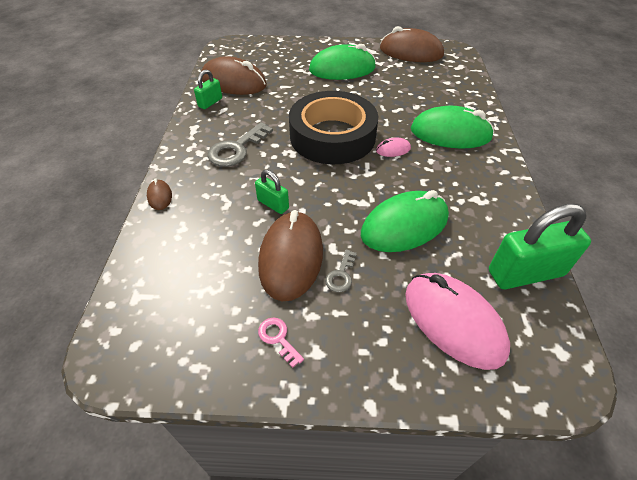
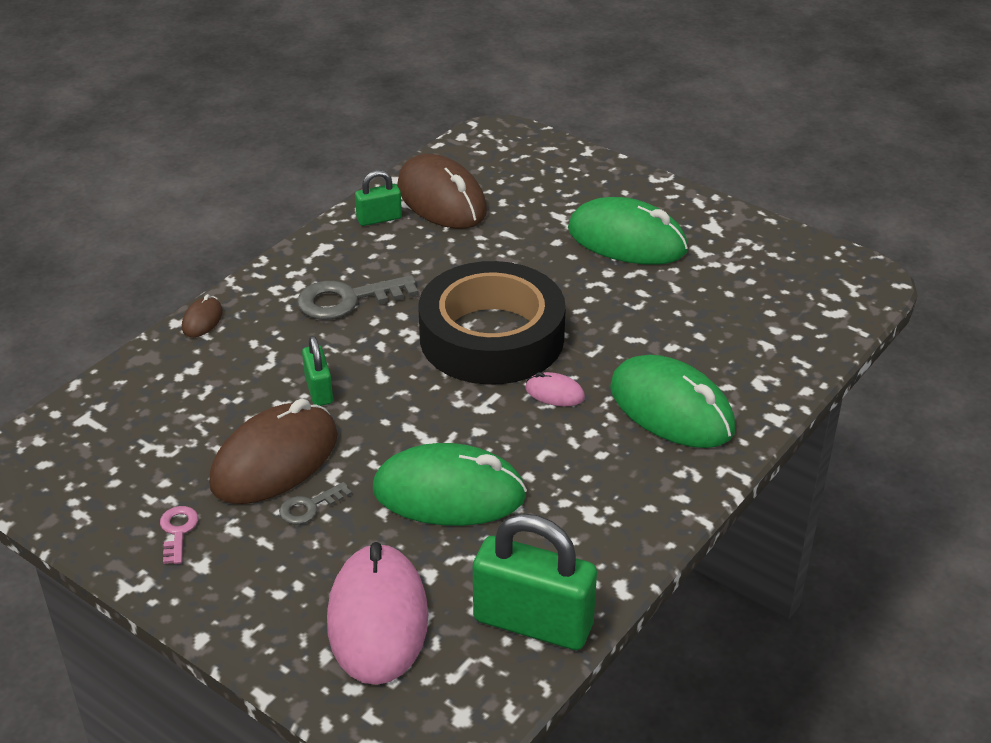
camera: 35 degrees right, 10 degrees down
brown mouse [380,26,444,62] -> none

